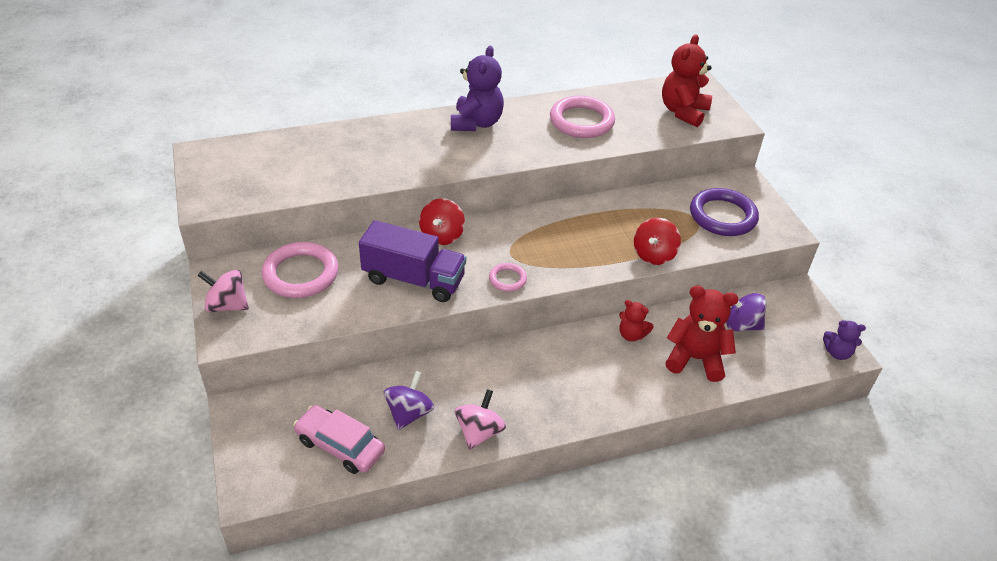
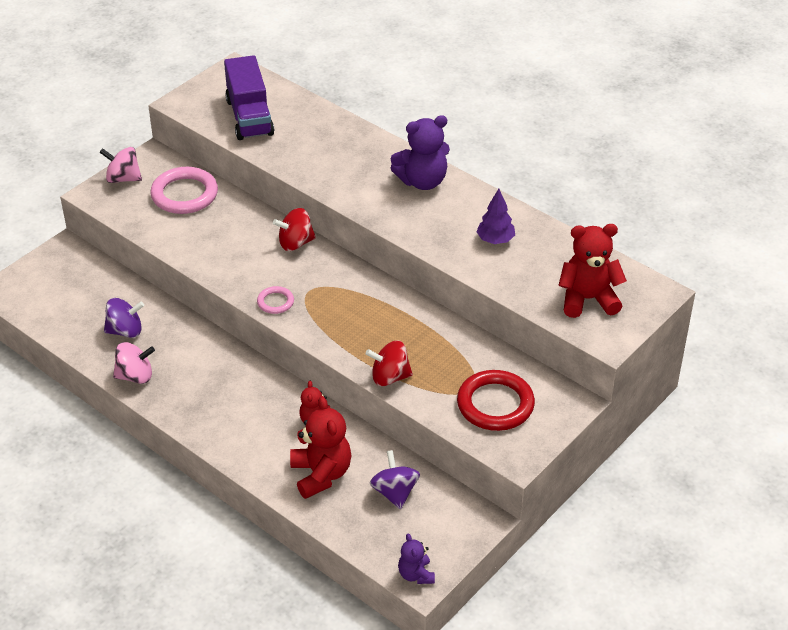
camera: 60 degrees right, 0 degrees up
pink spinning top [197,270,249,312] -> pink spinning top turned 60 degrees counterclockwise [99,147,142,183]
pink car [293,405,385,474] -> none
purple truck [359,220,466,302] -> purple truck moved to [224,55,274,140]
pink ring [550,96,615,138] -> purple tree [476,189,515,244]
purple ring [690,188,759,236] -> red ring [457,370,535,431]

